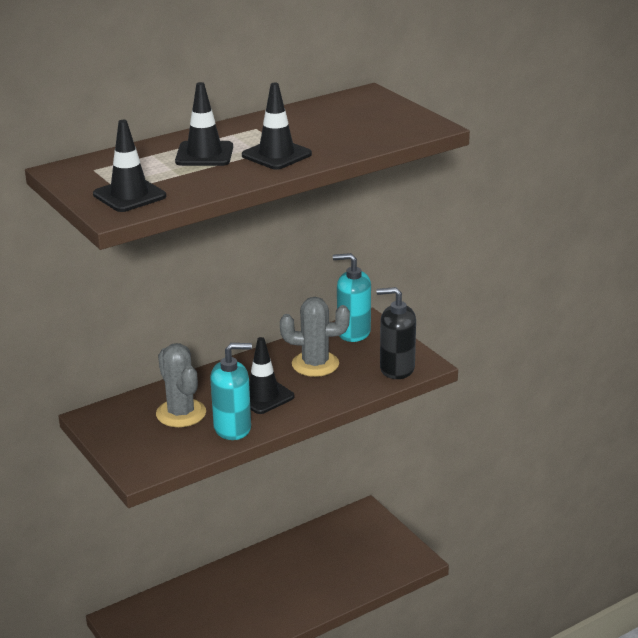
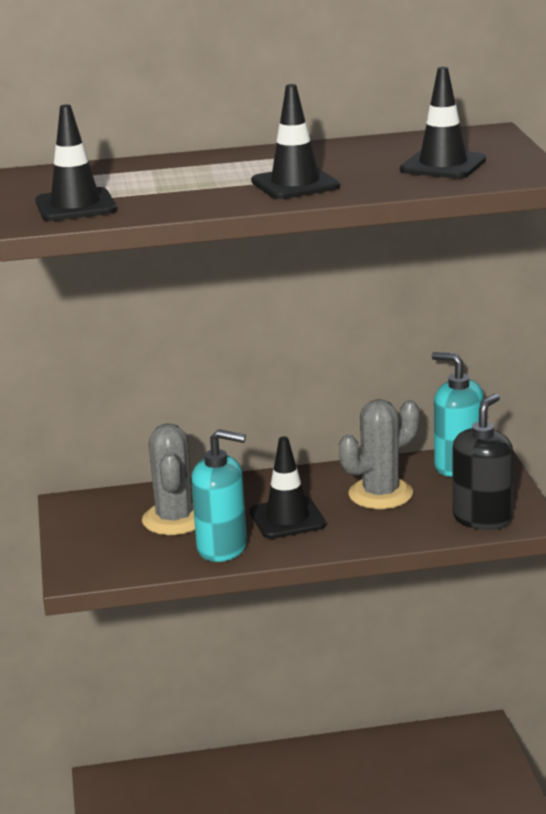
camera: 25 degrees right, 5 degrees down
black traffic cone [175,82,233,166] -> black traffic cone moved to [400,67,486,179]
grey cactus [280,297,350,377] -> grey cactus turned 60 degrees counterclockwise [339,399,419,509]
black soap dispenser [376,287,416,379] -> black soap dispenser turned 90 degrees clockwise [453,393,513,530]

